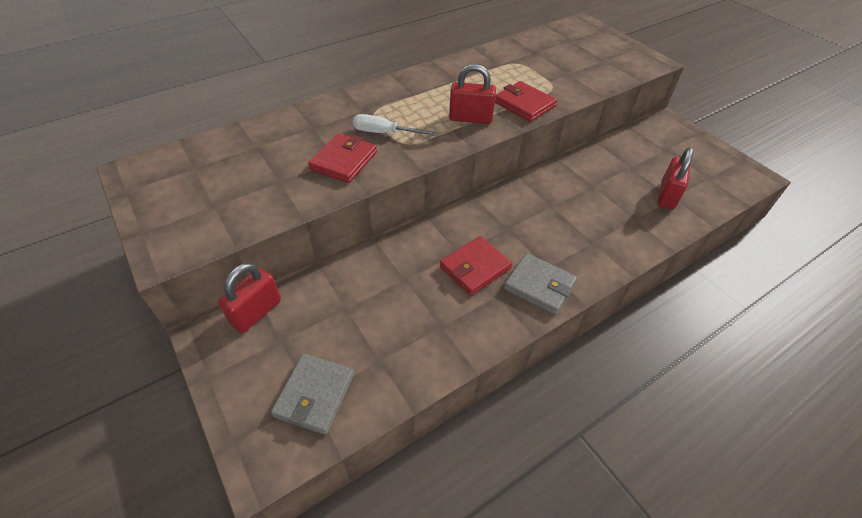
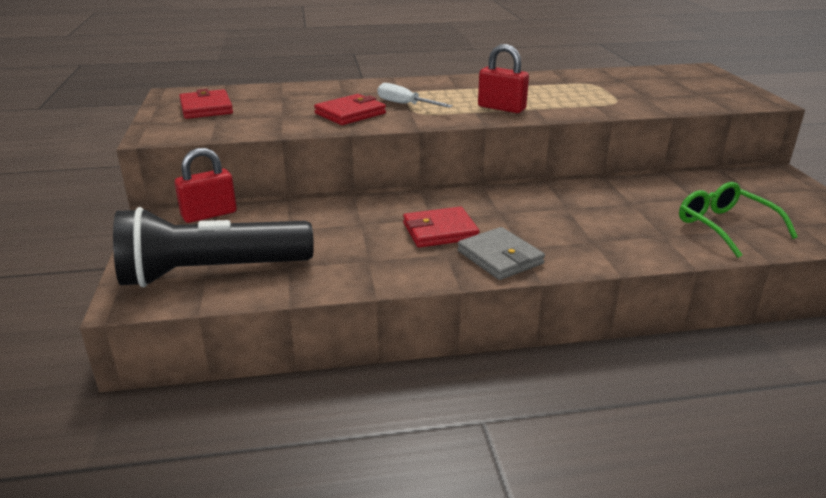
camera: 25 degrees right, 20 degrees down
grey wallet [271,354,355,435] -> black flashlight [113,207,314,287]
red wallet [495,81,557,122] -> red wallet moved to [179,89,233,119]
red padlock [658,147,694,209] -> green glasses [679,182,798,258]

